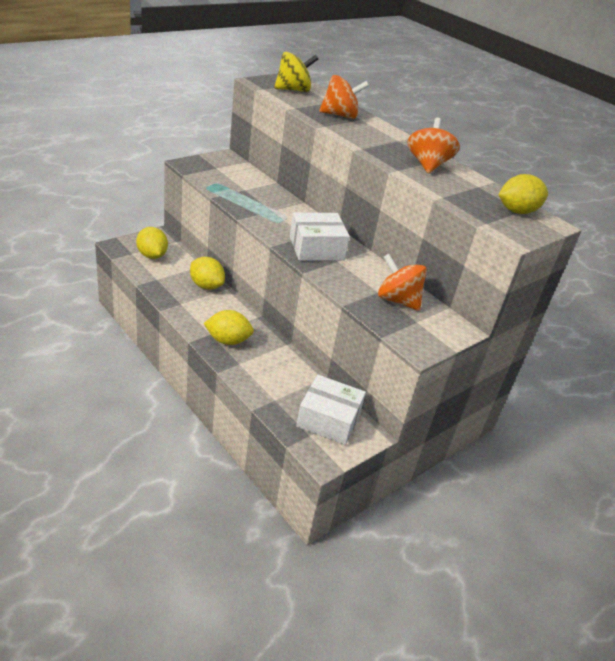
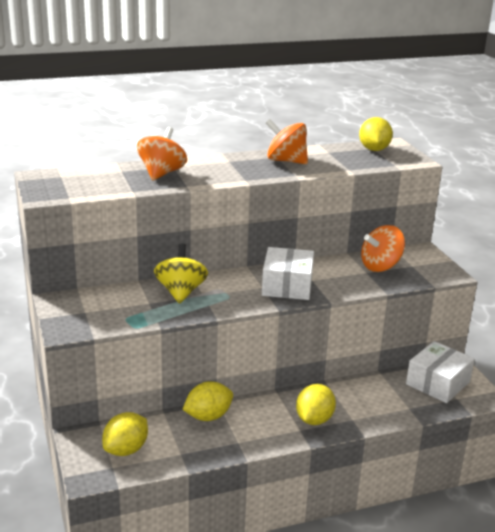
camera: 65 degrees left, 10 degrees down
yellow lemon [136,227,168,259] -> yellow lemon turned 45 degrees counterclockwise [102,412,148,456]
yellow spinning top [274,52,318,92] -> yellow spinning top moved to [154,243,208,304]

